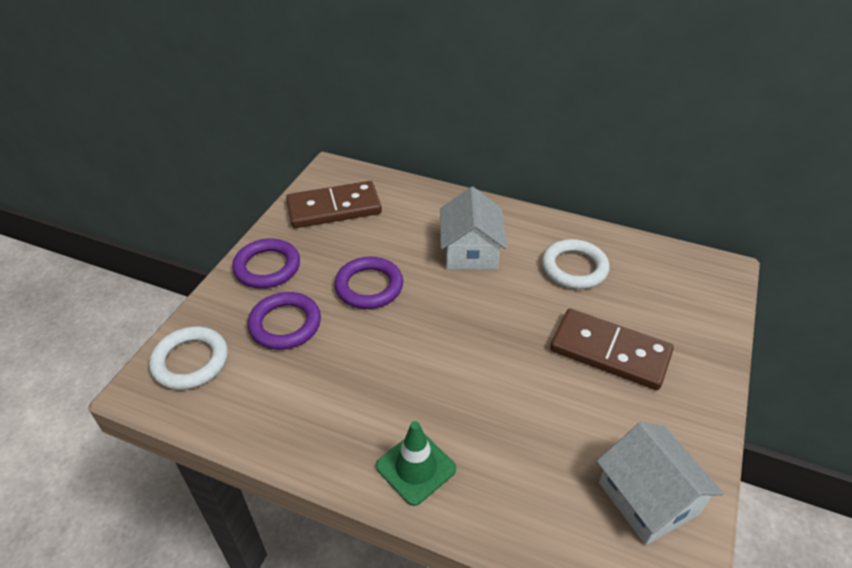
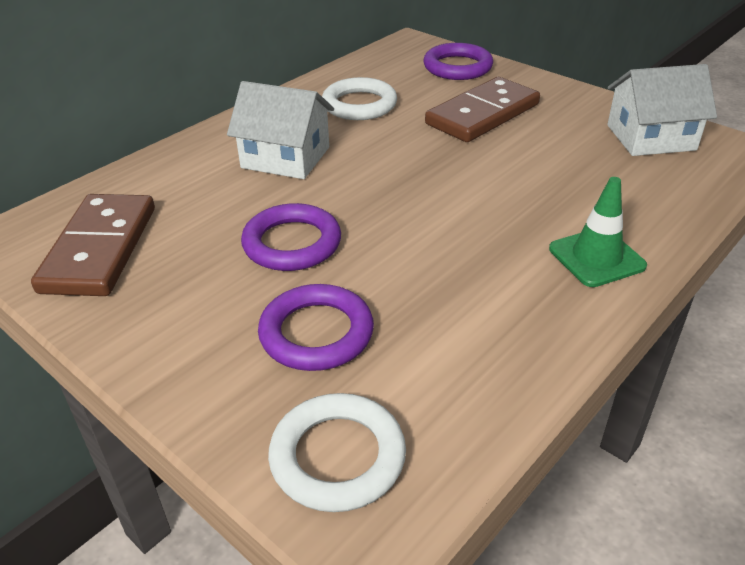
camera: 70 degrees left, 5 degrees down
purple ring [232,238,300,288] -> purple ring moved to [423,43,493,80]

